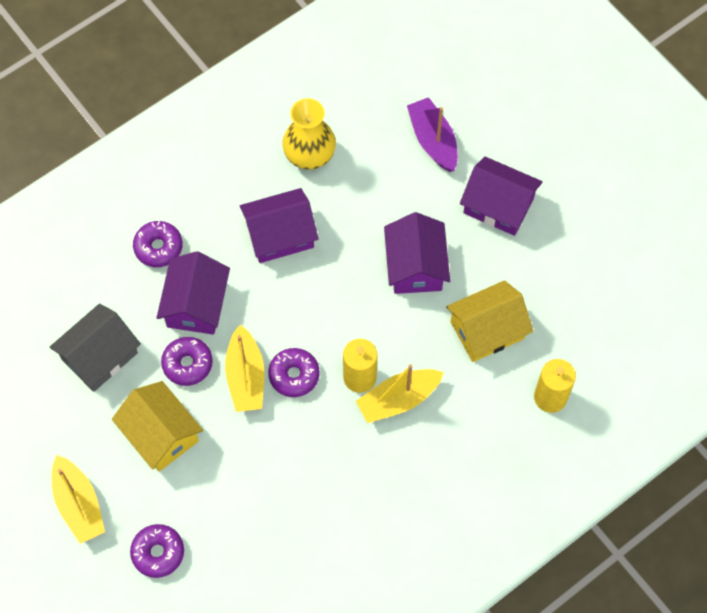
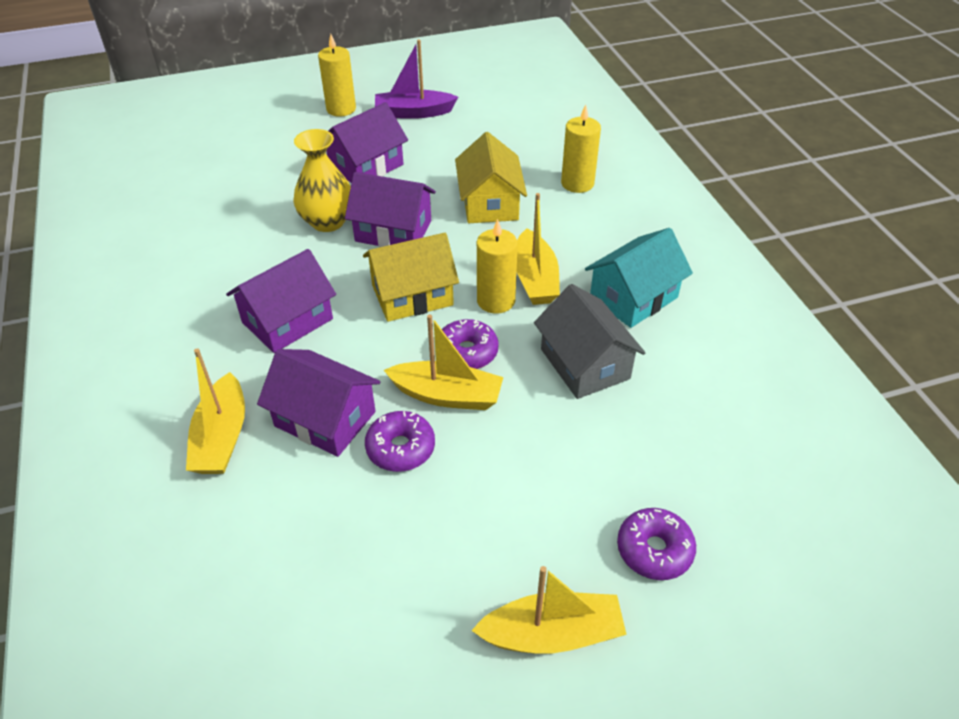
camera: 70 degrees left, 20 degrees down
grey house [50,303,141,392] -> grey house moved to [534,284,645,399]
yellow house [112,381,203,472] -> yellow house moved to [363,233,459,322]
purple donut [133,221,183,267] -> yellow boat [186,349,245,474]
purple house [240,188,319,263] -> purple house turned 45 degrees clockwise [226,249,336,353]
yellow vase [282,98,336,169] -> yellow vase moved to [293,129,351,232]
purple boat [407,97,458,172] -> purple boat moved to [375,40,458,119]
none -> yellow candle [318,34,356,117]
none -> turquoise house [585,228,693,328]

